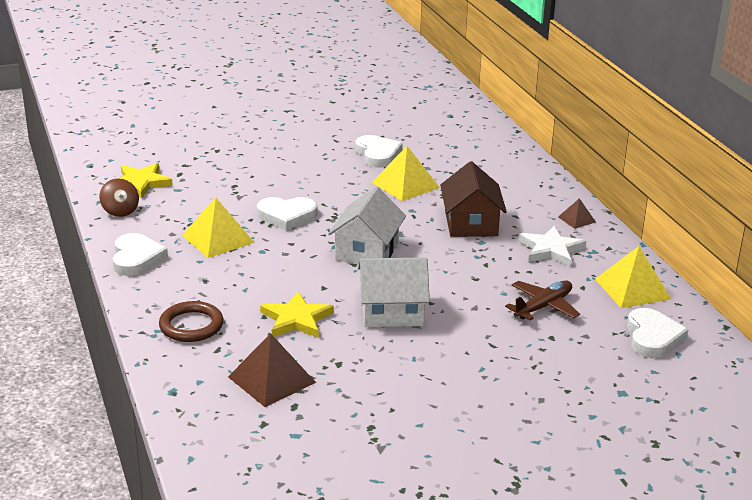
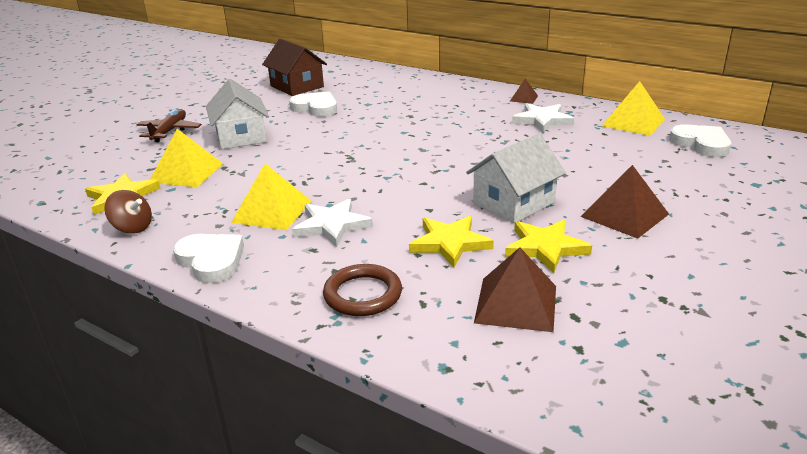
camera: 35 degrees left, 0 degrees up
white heart [257,197,317,231] -> none
white house [328,187,406,264] -> white house moved to [206,79,269,149]
yellow pyramid [371,146,440,201] -> yellow pyramid moved to [150,129,223,187]
brown house [440,161,507,237] -> brown house moved to [262,39,327,96]
brown plane [505,280,580,320] -> brown plane moved to [137,109,202,142]
none -> white star [292,199,373,247]
none -> yellow star [505,220,592,273]
none -> brown pyramid [581,165,669,239]

